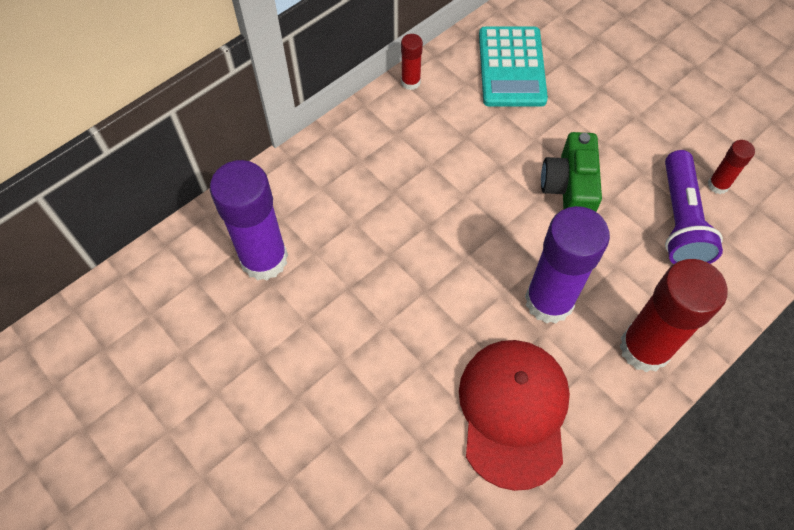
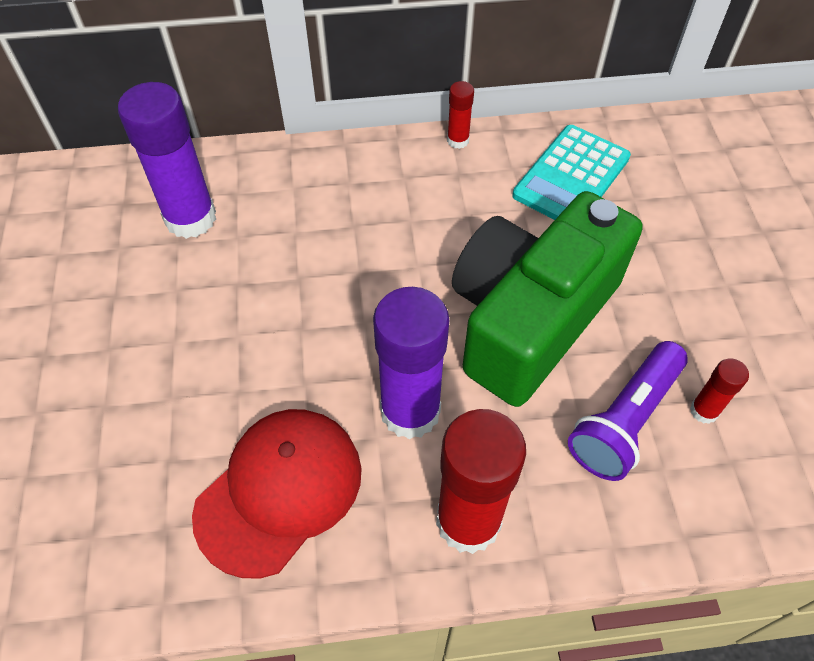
camera: 35 degrees right, 5 degrees down
green camera [541,132,602,212] -> green camera [452,191,643,407], size x1.98

